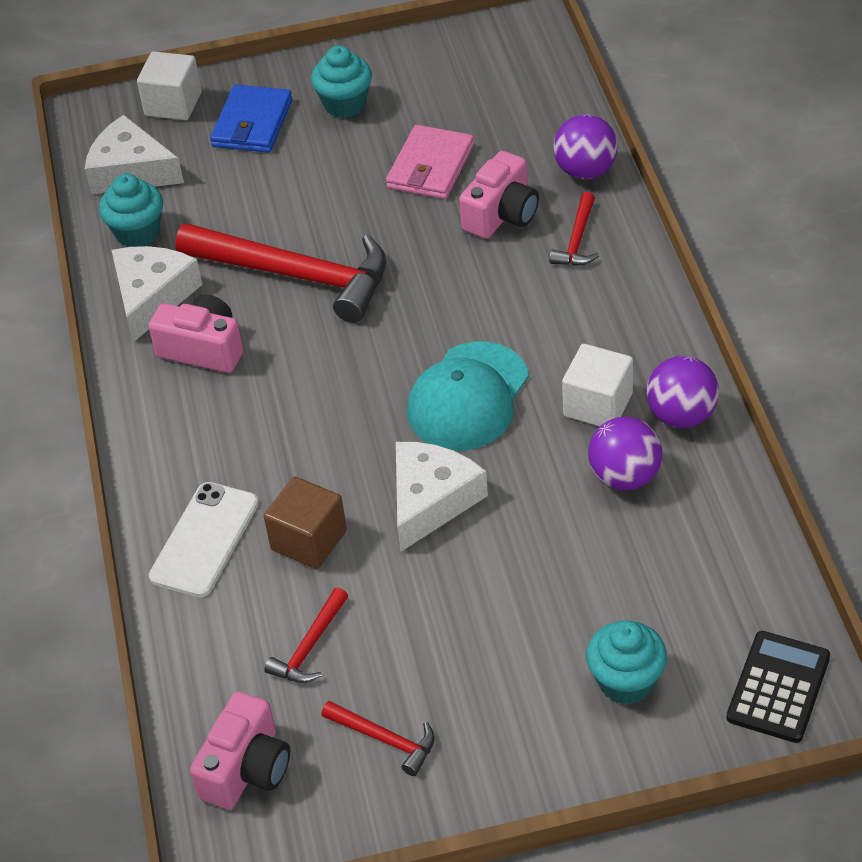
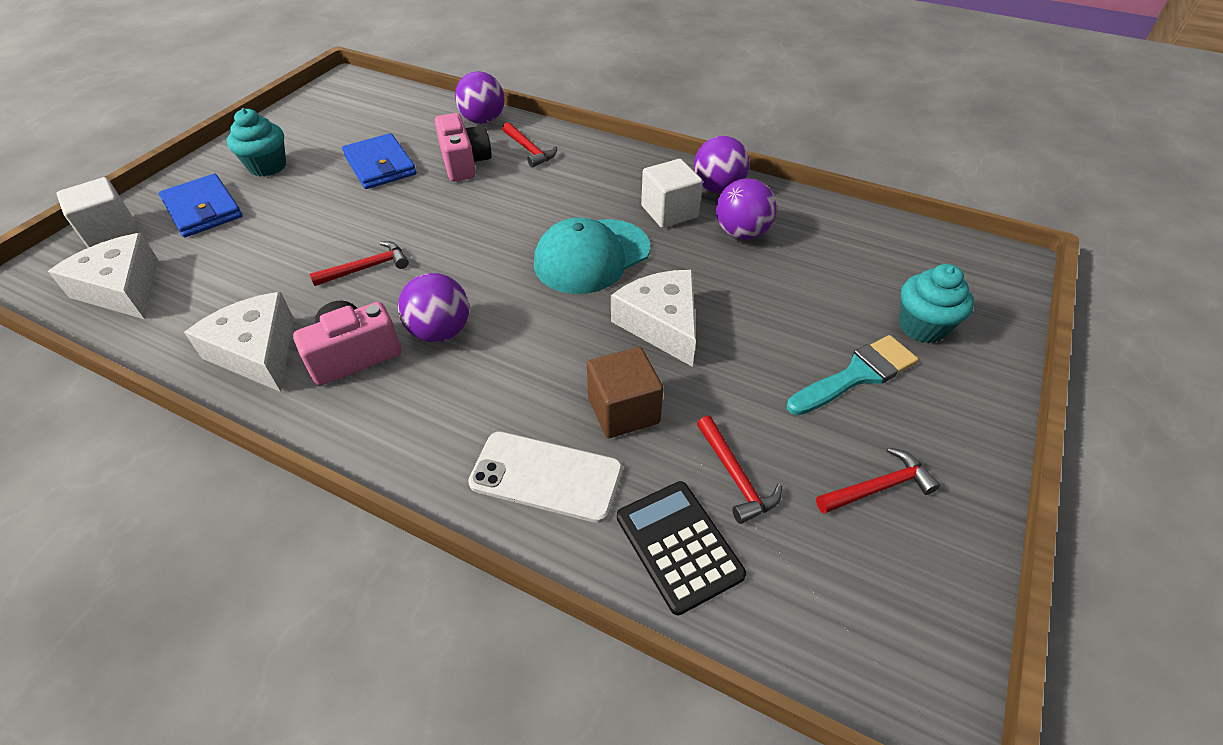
camera: 55 degrees left, 0 degrees up
white cheese [85,115,184,194] -> white cheese turned 75 degrees clockwise [48,233,158,319]
turquoise cupcake [99,174,163,247] -> none
white phone [149,482,259,597] -> white phone turned 45 degrees counterclockwise [468,431,623,523]
red hammer [175,223,386,323] -> red hammer [310,241,409,286], size x0.45
pink camera [190,691,290,810] -> none
pink wallet [386,125,474,199] -> blue wallet [342,133,416,189]
turquoise cap [407,341,529,451] -> turquoise cap turned 75 degrees clockwise [534,218,650,294]
black calculator [727,631,830,743] -> black calculator moved to [617,481,746,615]
none -> purple ball [398,273,469,342]
none -> turquoise brush [787,335,919,415]

